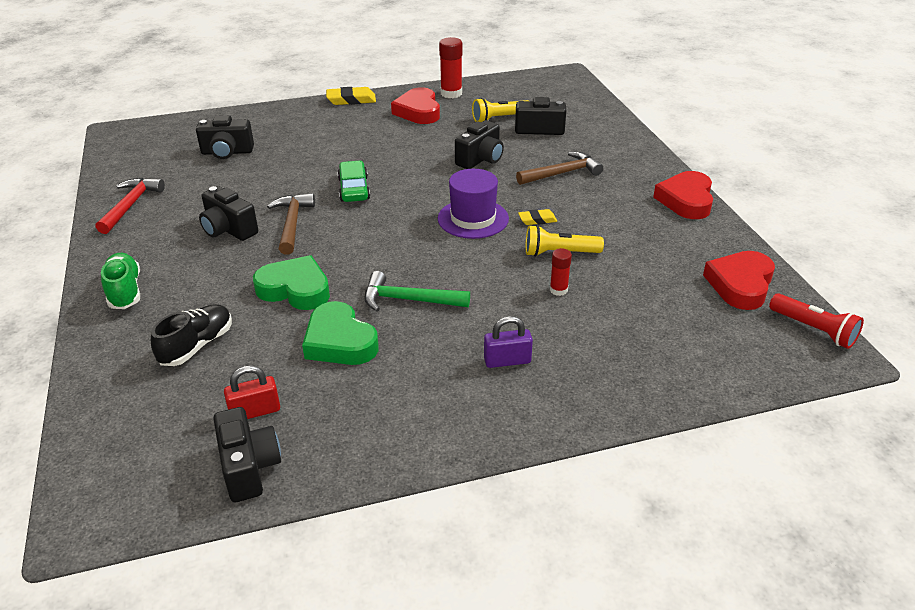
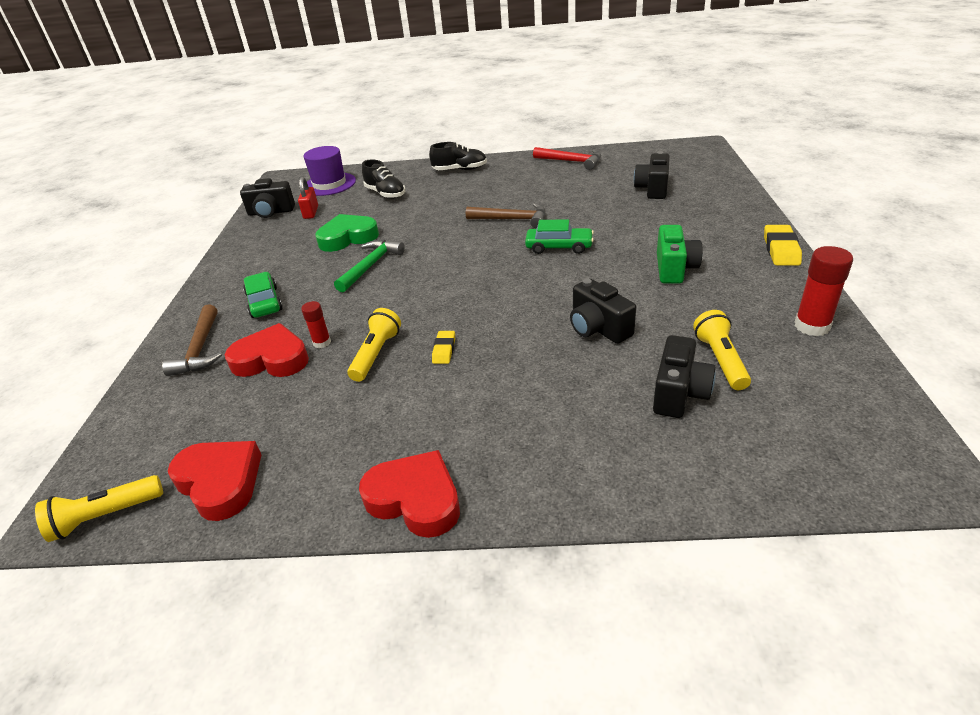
camera: 110 degrees right, 0 degrees up
green shoe [101,253,140,309] -> black shoe [429,142,487,170]
black camera [199,186,258,241] -> none
green heart [253,255,330,310] -> none
red heart [391,87,440,124] -> red heart moved to [225,323,309,377]
purple hat [438,169,509,239] -> purple hat moved to [303,146,356,196]
purple padlock [484,316,533,368] -> green car [243,272,283,318]
brown hammer [516,152,603,185] -> brown hammer moved to [162,304,222,376]
red flashlight [769,293,864,349] -> yellow flashlight [35,475,163,542]
none -> green camera [657,225,703,284]

